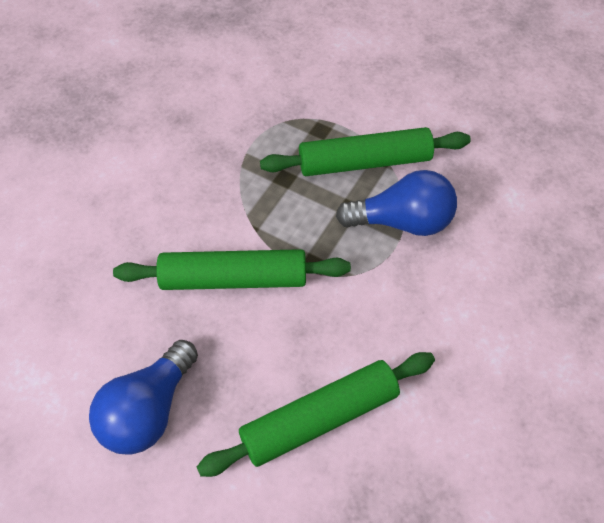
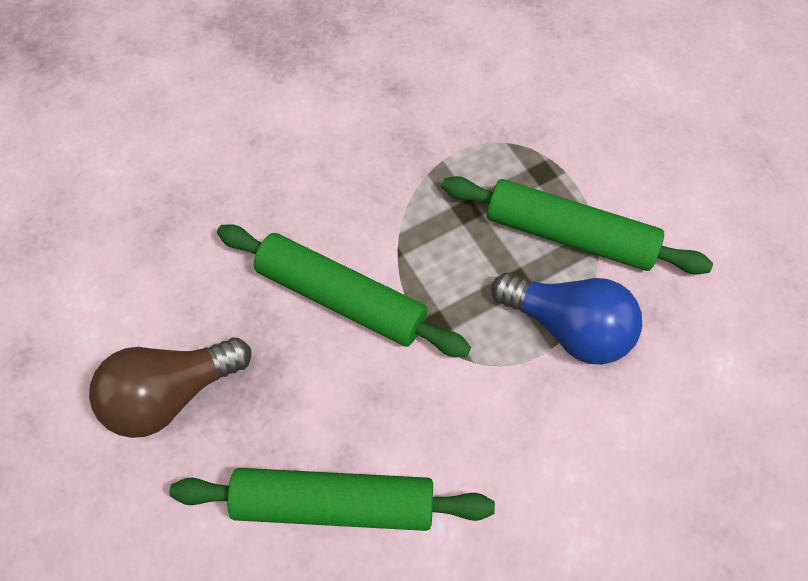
camera: 30 degrees right, 5 degrees up
blue light bulb [89,340,198,455] -> brown light bulb [89,338,251,438]

